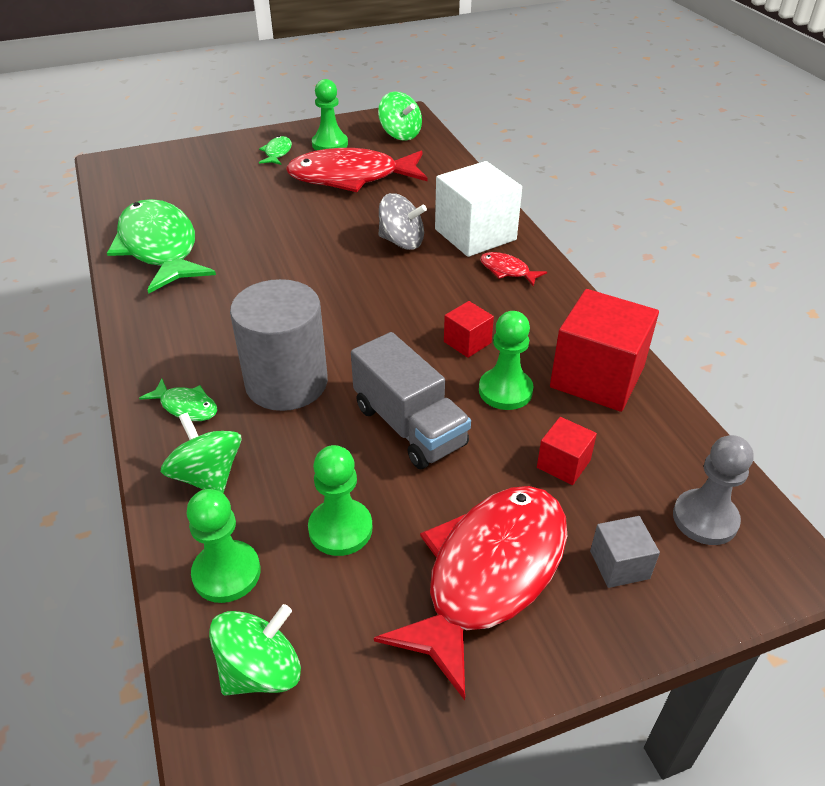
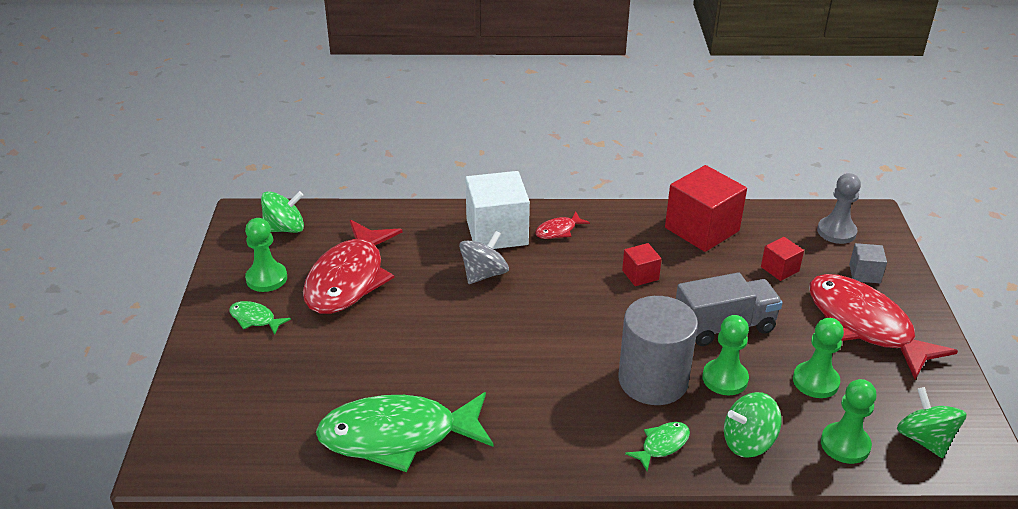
camera: 70 degrees left, 5 degrees down
green pawn [479,311,533,410] -> green pawn moved to [702,315,749,395]

